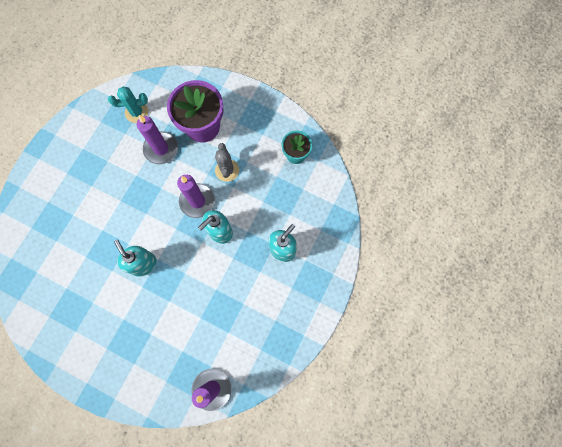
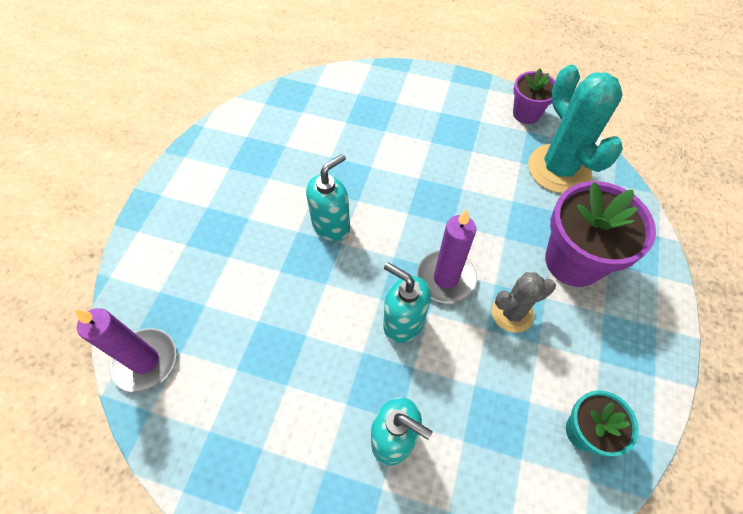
camera: 80 degrees right, 15 degrees down
turquoise cactus [108,87,148,123] -> turquoise cactus [528,65,623,193], size x1.75
purple candle [137,115,178,164] -> none
none -> purple flower pot [513,68,555,124]

